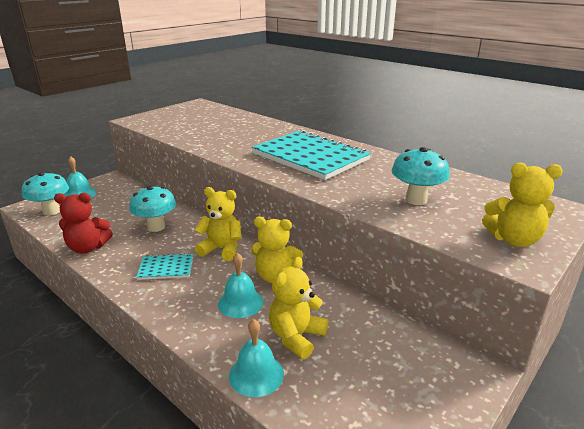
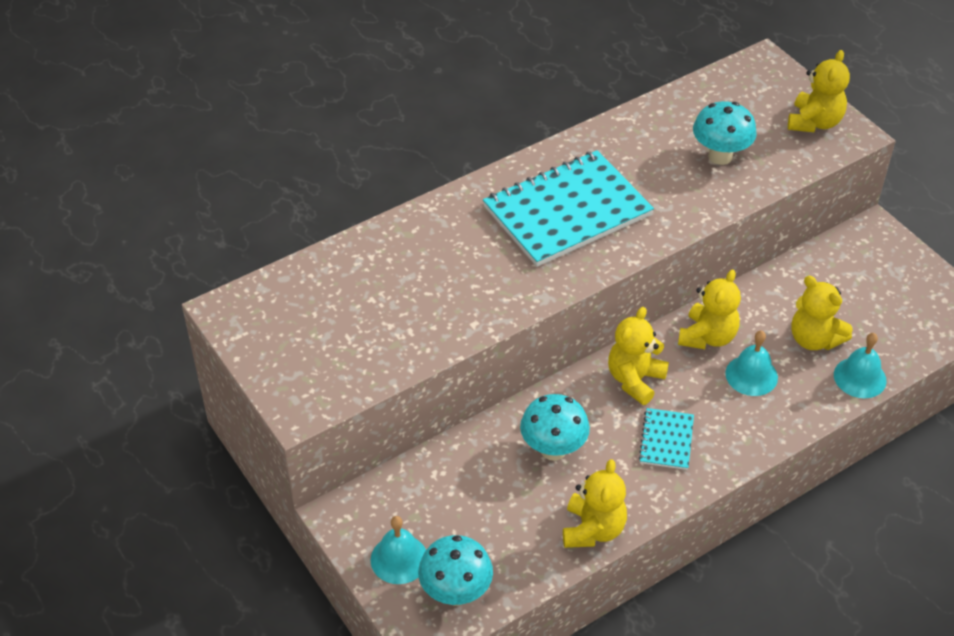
camera: 75 degrees left, 20 degrees up
red teddy bear [54,193,113,253] -> yellow teddy bear [563,459,627,548]

